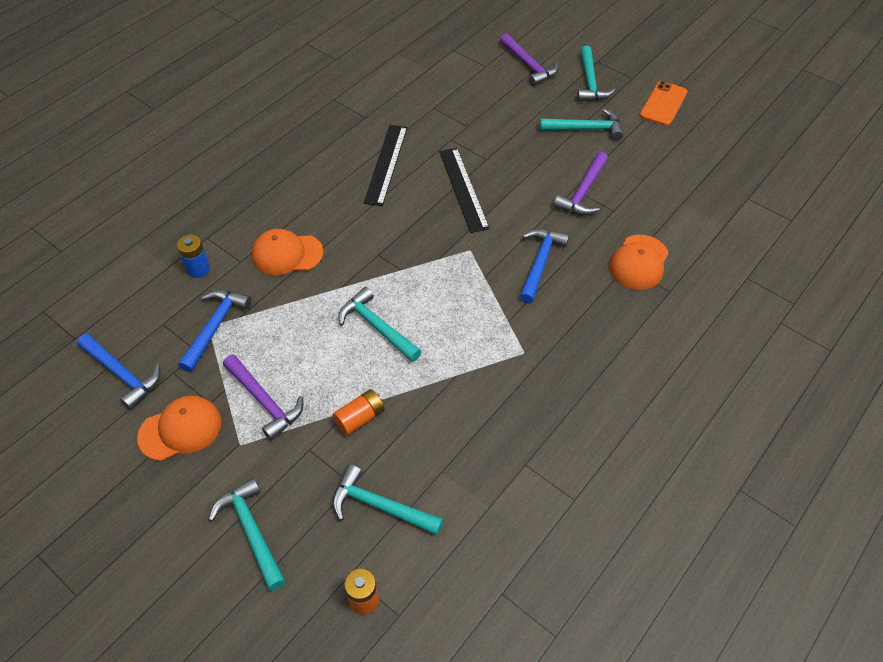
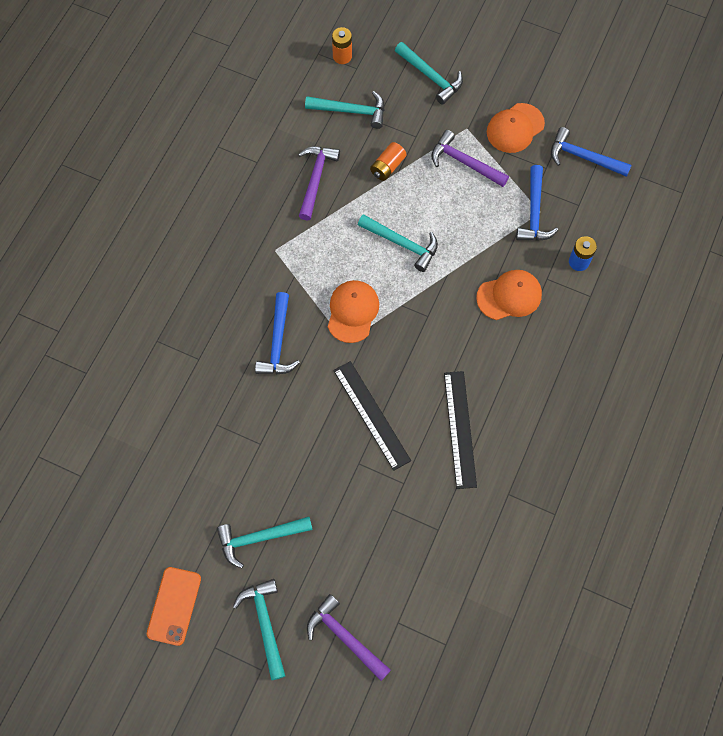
camera: 165 degrees right, 15 degrees up
purple hammer [553,152,608,215] -> purple hammer moved to [298,147,340,220]
orange cap [609,235,669,290] -> orange cap moved to [328,280,379,343]

